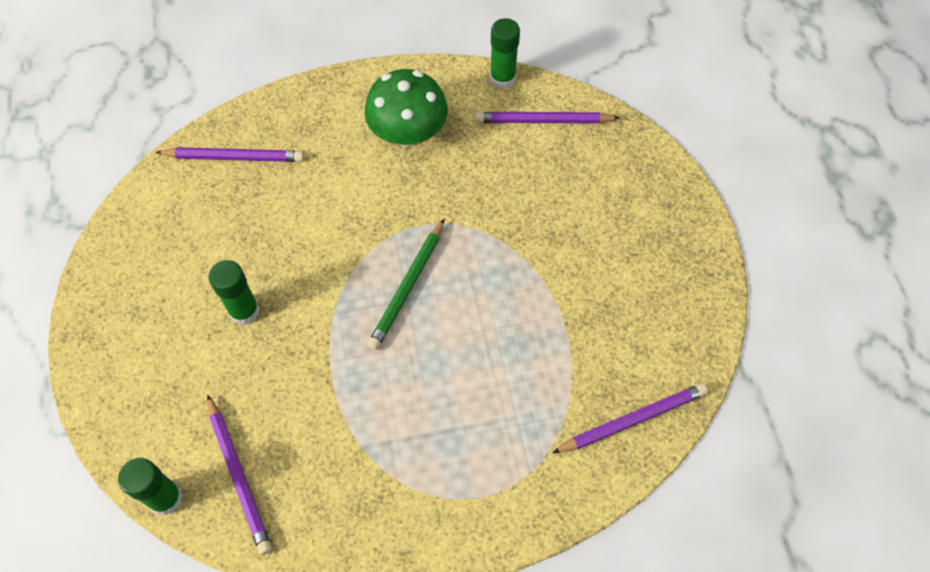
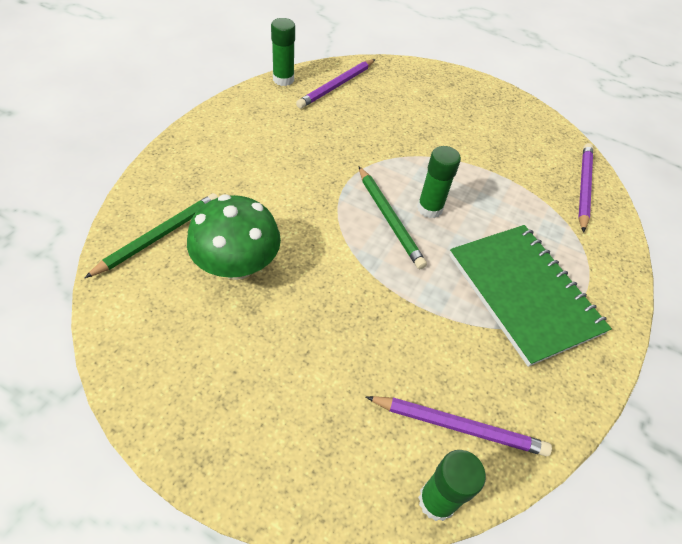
camera: 55 degrees left, 10 degrees down
purple pencil [155,147,304,162] -> green pencil [84,193,218,278]
green glue stick [209,260,260,325] -> green glue stick moved to [417,146,461,218]
green mushroom [364,69,448,147] -> green mushroom moved to [187,194,281,280]
none -> green notebook [449,225,612,367]

